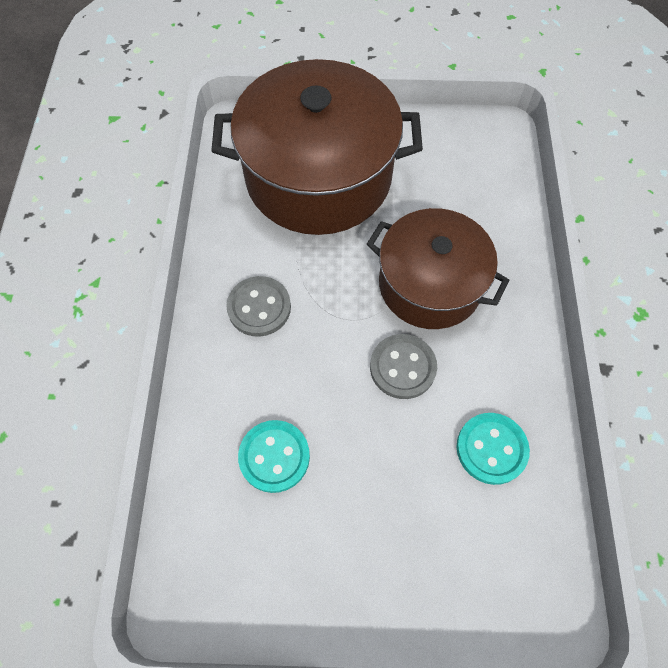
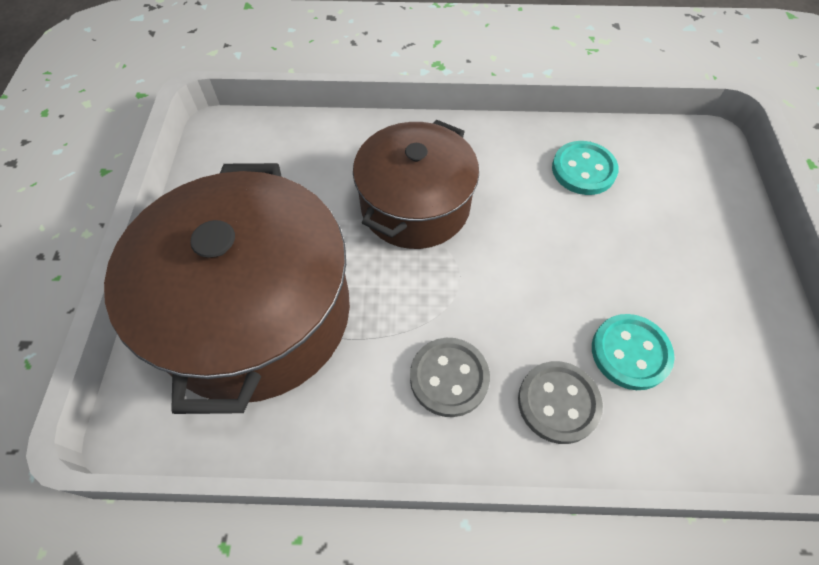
camera: 90 degrees left, 5 degrees down
grey button [370,334,437,399] -> grey button moved to [518,361,603,444]

